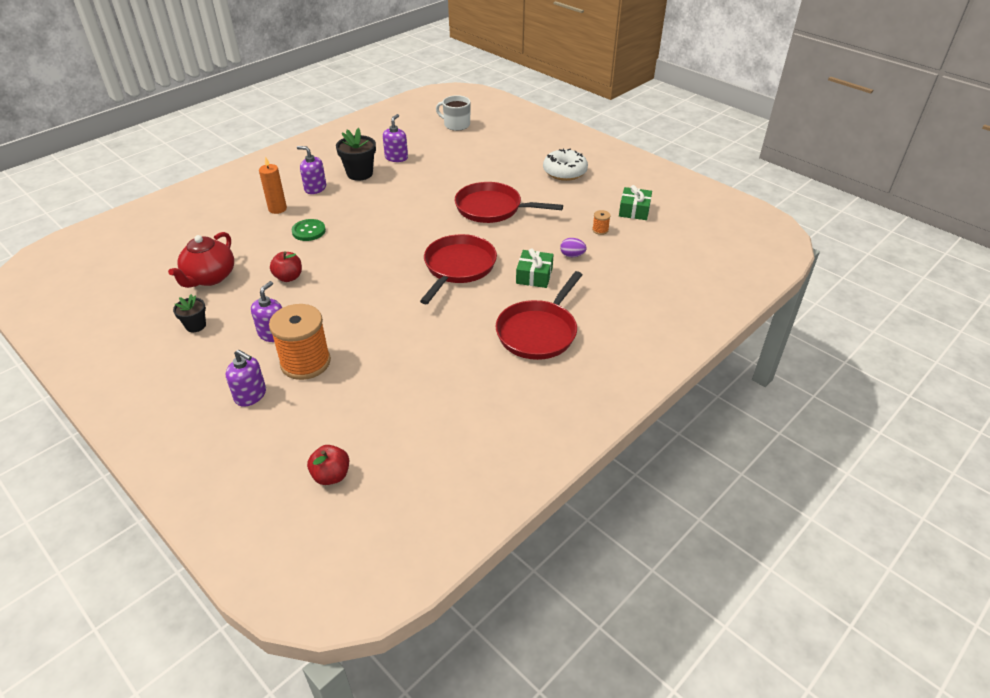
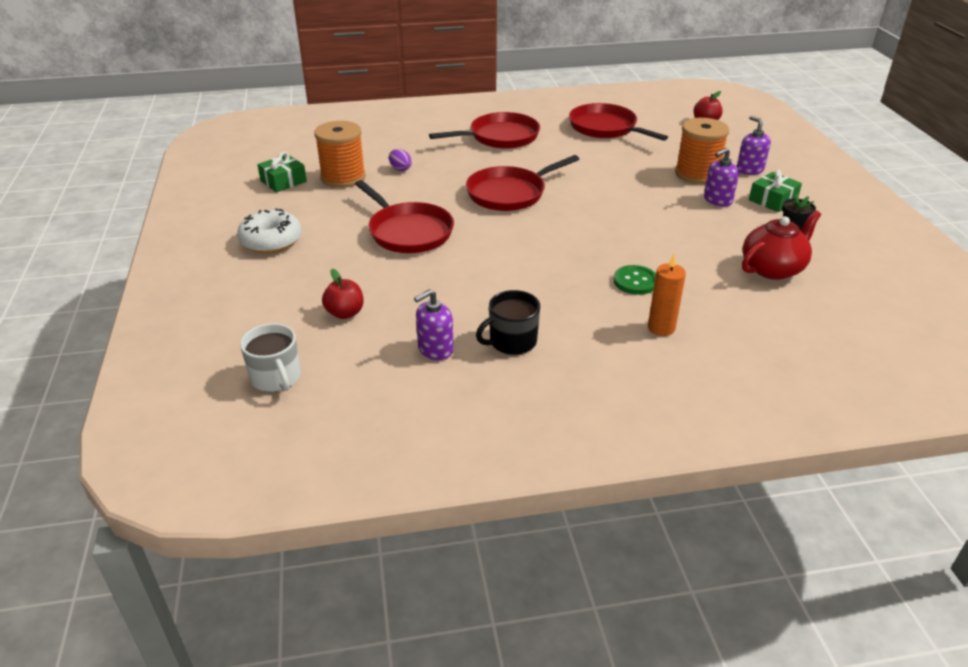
camera: 145 degrees left, 5 degrees down
red apple [270,251,302,282] -> red apple moved to [322,269,363,319]
purple soap dispenser [297,146,326,194] -> none
black flower pot [336,128,376,181] -> black mug [476,290,540,355]
green gift [516,248,554,288] -> green gift moved to [749,170,802,212]
orange spool [592,210,611,235] -> orange spool [314,121,366,188], size x2.48
none -> red pan [569,103,668,141]

